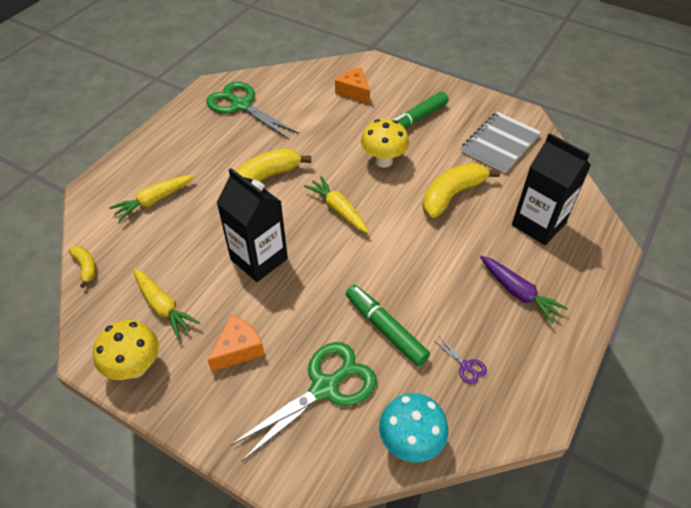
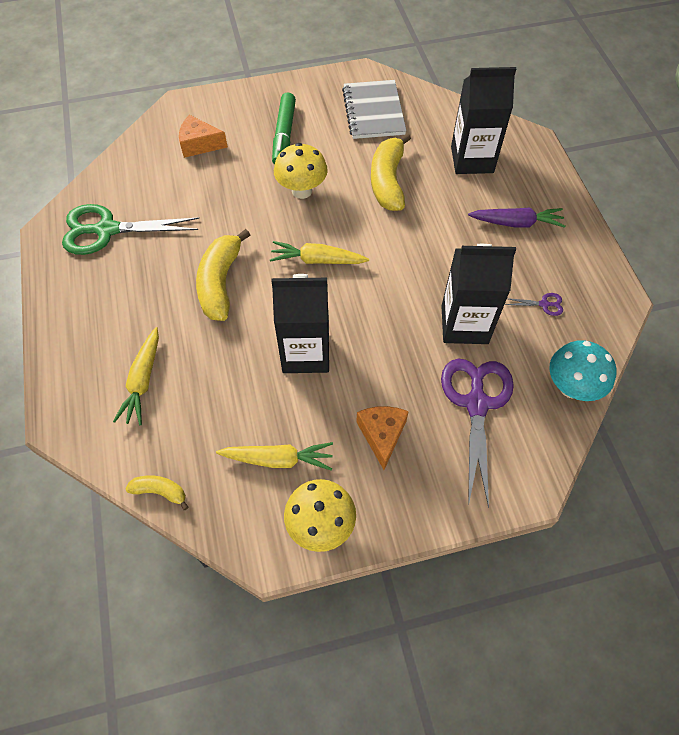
camera: 45 degrees left, 10 degrees up
green scissors [230,342,376,461] -> purple scissors [441,358,514,508]
green marker [346,285,430,366] -> black carton [441,244,516,344]

